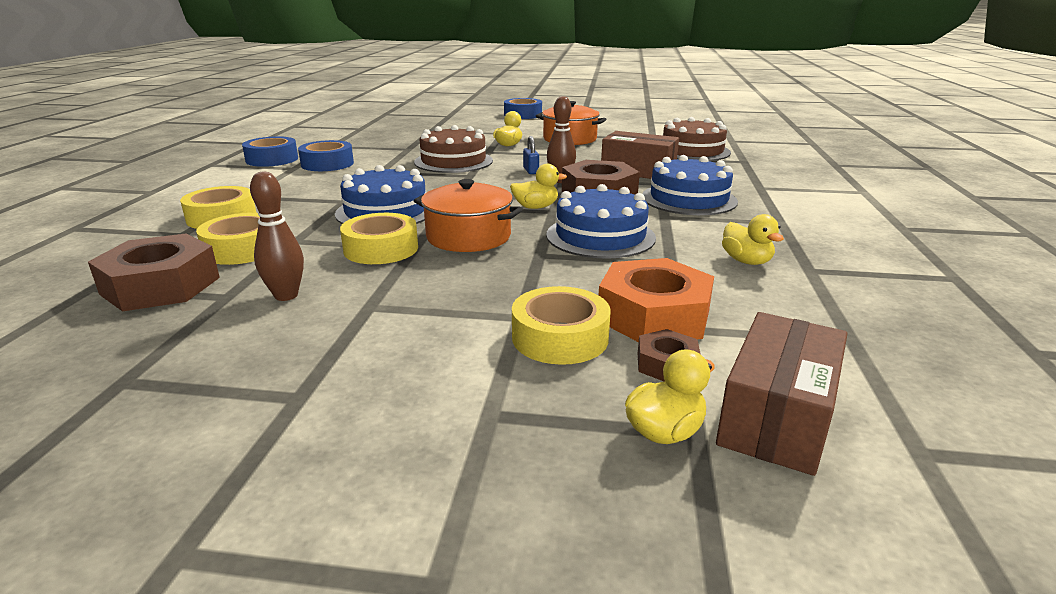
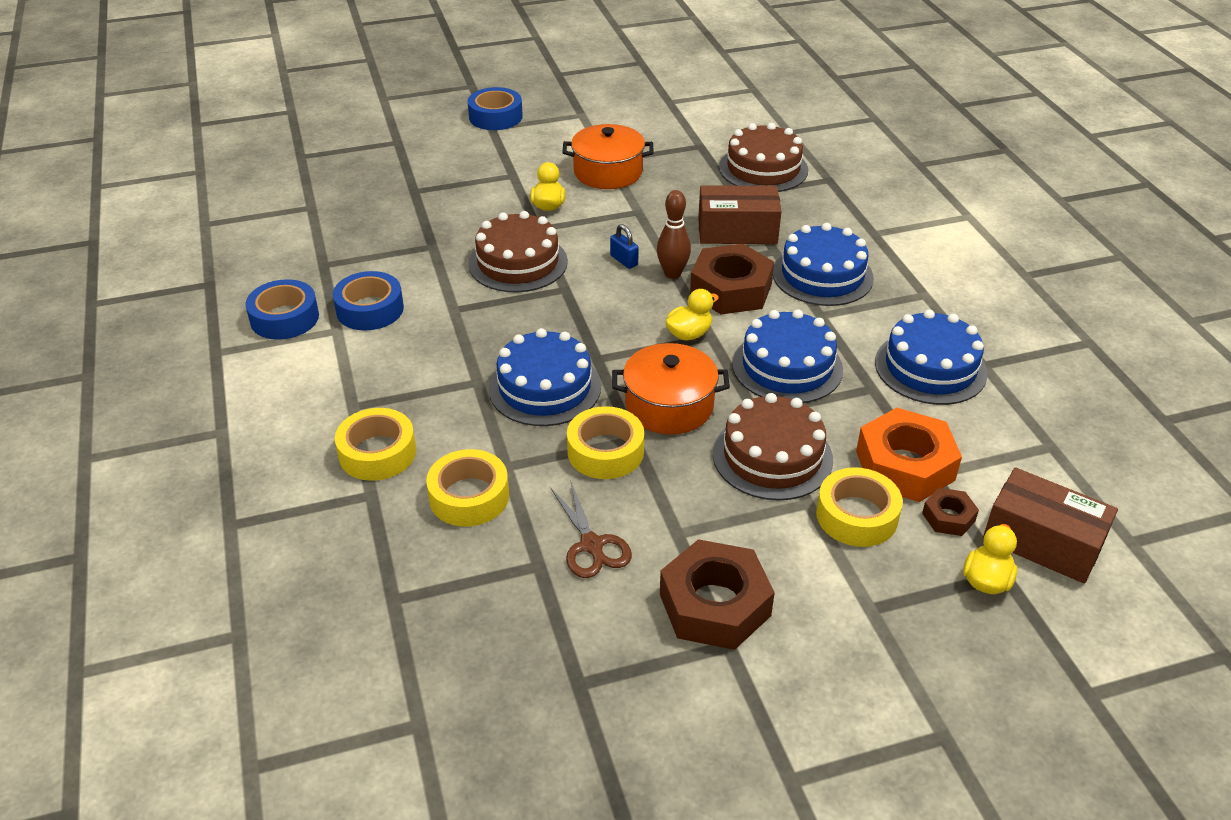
camera: 25 degrees left, 15 degrees up
brown nut [88,234,220,312] -> brown nut moved to [660,539,775,650]
brown bowling pin [250,172,304,301] -> brown scissors [551,483,632,578]
brown box [716,312,848,476] -> brown box turned 60 degrees counterclockwise [983,467,1118,584]
yellow duck [722,214,784,265] -> blue cake [875,309,988,405]
none -> brown cake [713,393,833,500]

